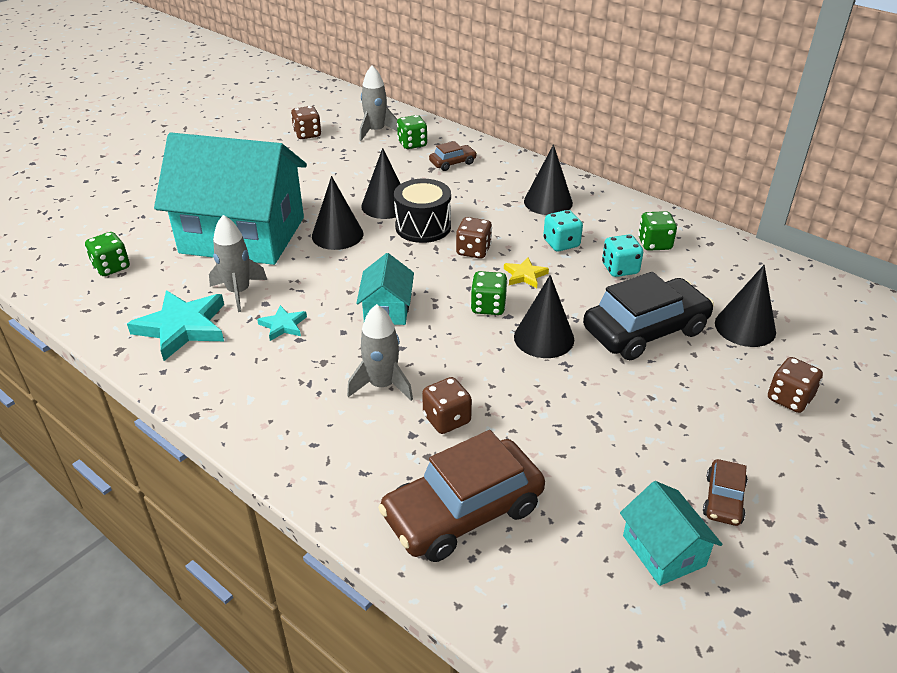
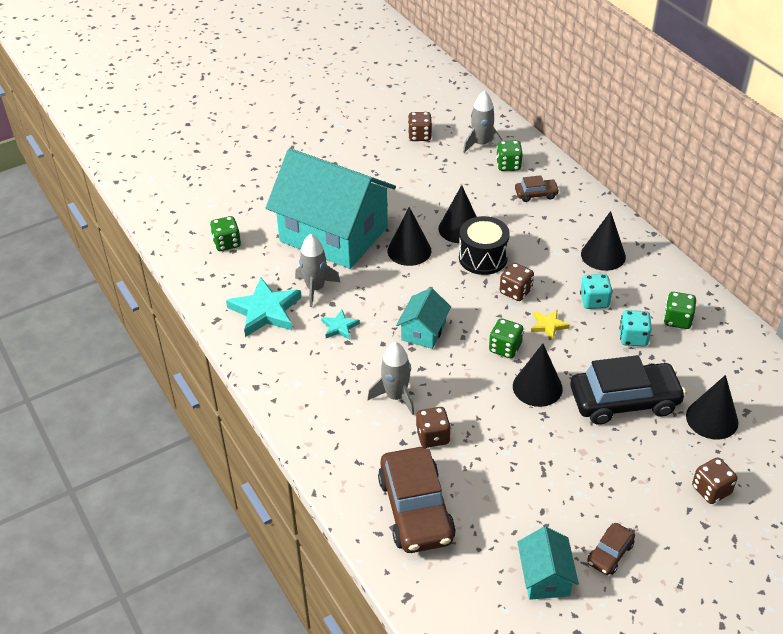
camera: 20 degrees right, 5 degrees up
brown car [378,430,545,562] -> brown car turned 90 degrees counterclockwise [378,447,456,553]

